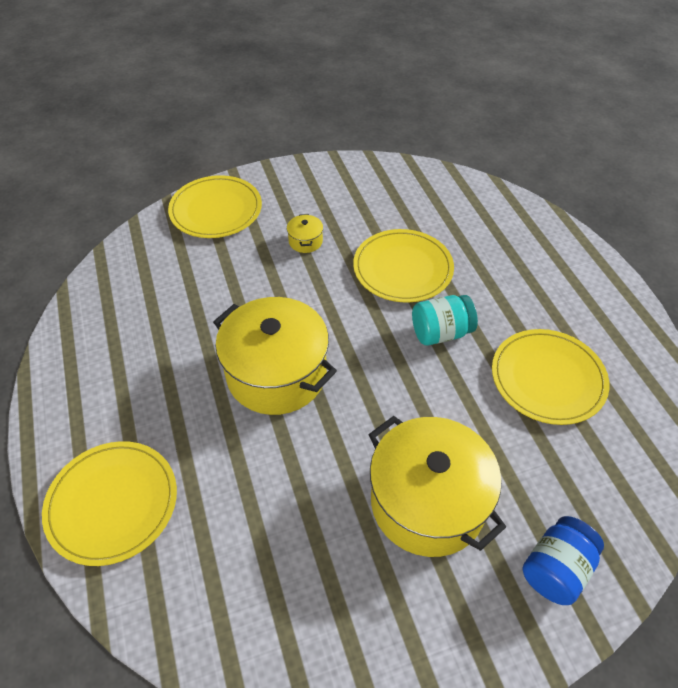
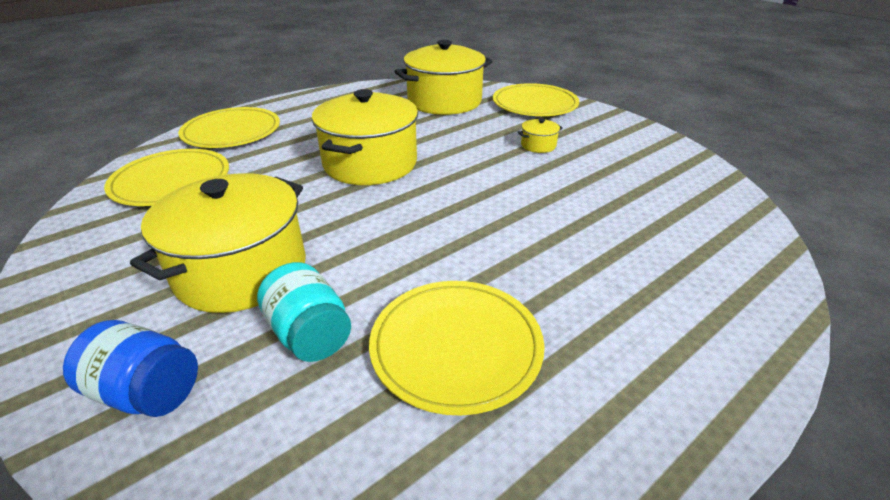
camera: 70 degrees right, 15 degrees down
yellow plate [353,229,454,302] -> yellow plate moved to [104,149,229,206]
turquoise jar [412,295,478,345] -> turquoise jar moved to [257,262,351,362]
none -> yellow pot [394,40,492,115]

